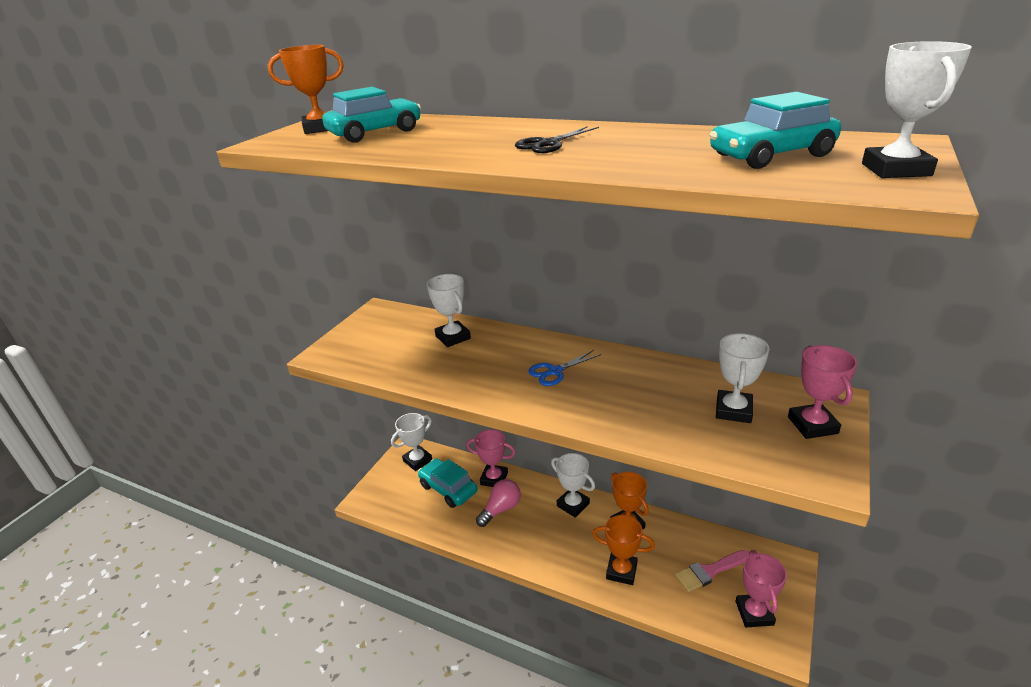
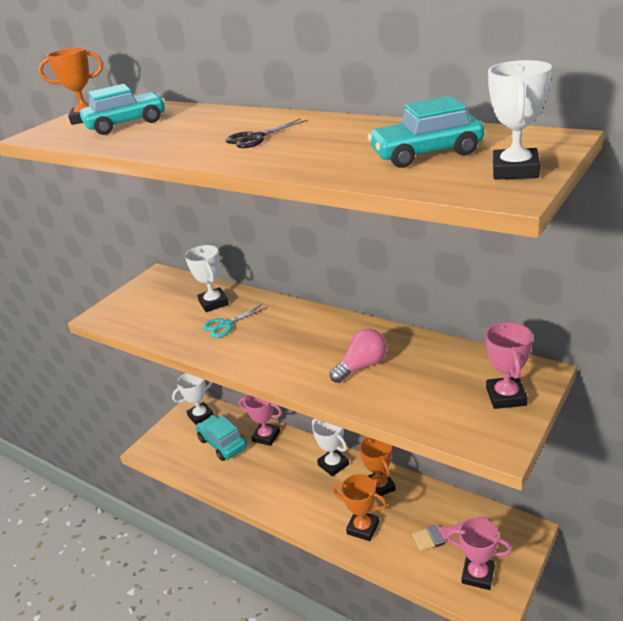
camera: 10 degrees right, 0 degrees up
pink light bulb [476,479,521,527] -> pink light bulb moved to [330,329,387,383]
blue scissors [528,350,601,386] -> none
white trophy [716,333,770,423] -> none
pink trophy [736,550,787,627] -> pink trophy turned 75 degrees counterclockwise [446,517,512,590]
none -> turquoise scissors [203,304,268,338]

